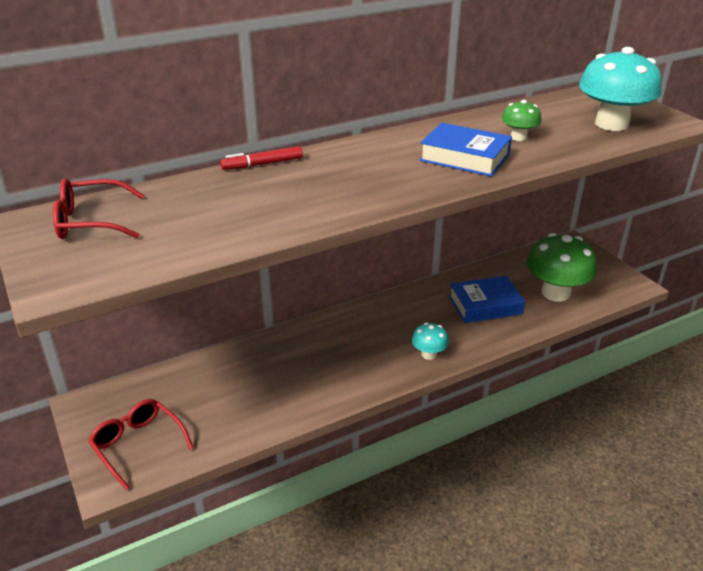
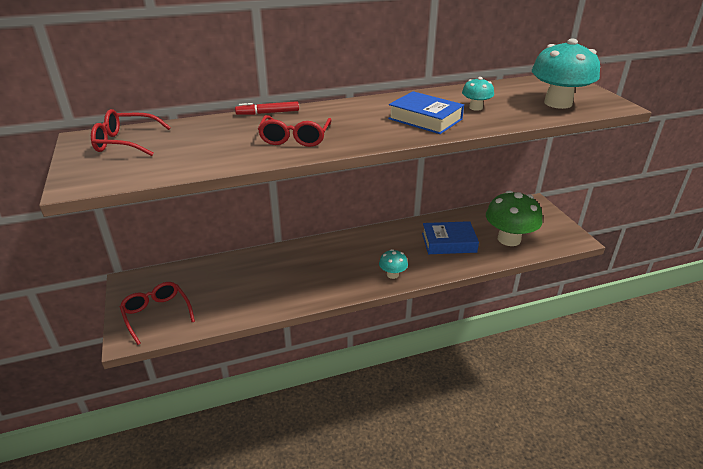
camera: 10 degrees right, 0 degrees up
green mushroom [501,100,542,141] -> turquoise mushroom [462,77,494,111]
none -> red glasses [258,115,332,147]

